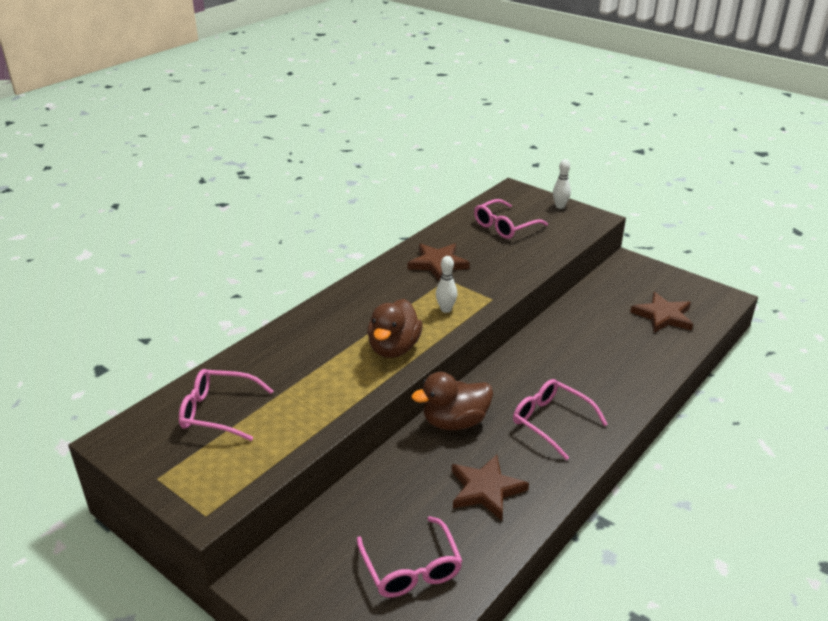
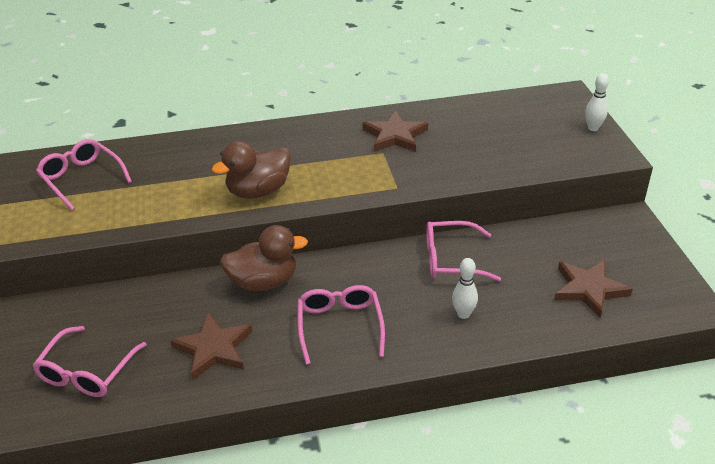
camera: 40 degrees right, 5 degrees up
brown duck [411,372,493,430] -> brown duck turned 150 degrees clockwise [220,225,308,291]
white bowling pin [436,256,457,313] -> white bowling pin moved to [452,258,478,319]
pink glasses [474,199,548,239] -> pink glasses moved to [426,221,501,281]

